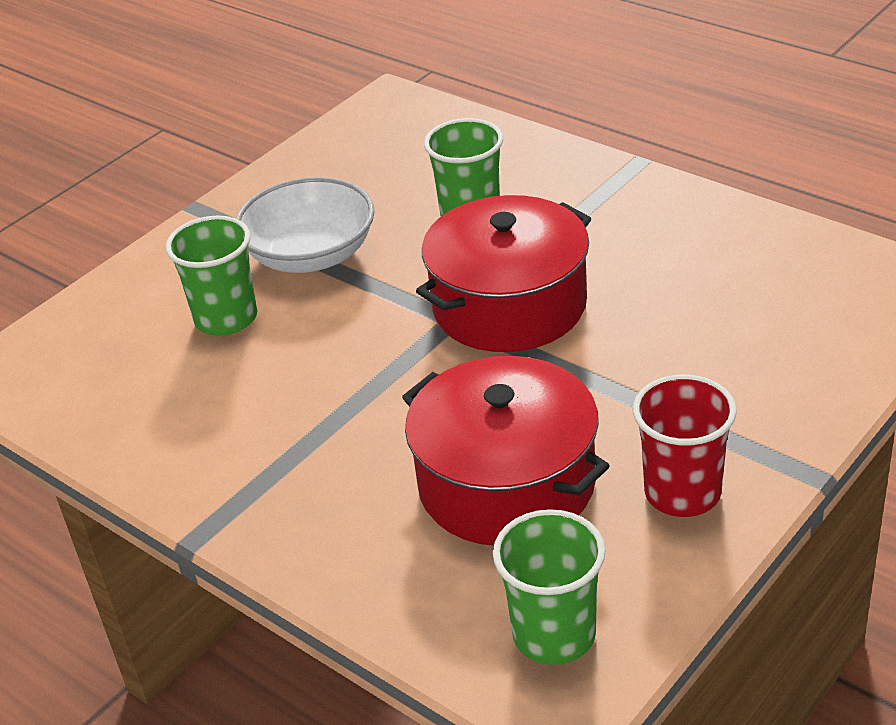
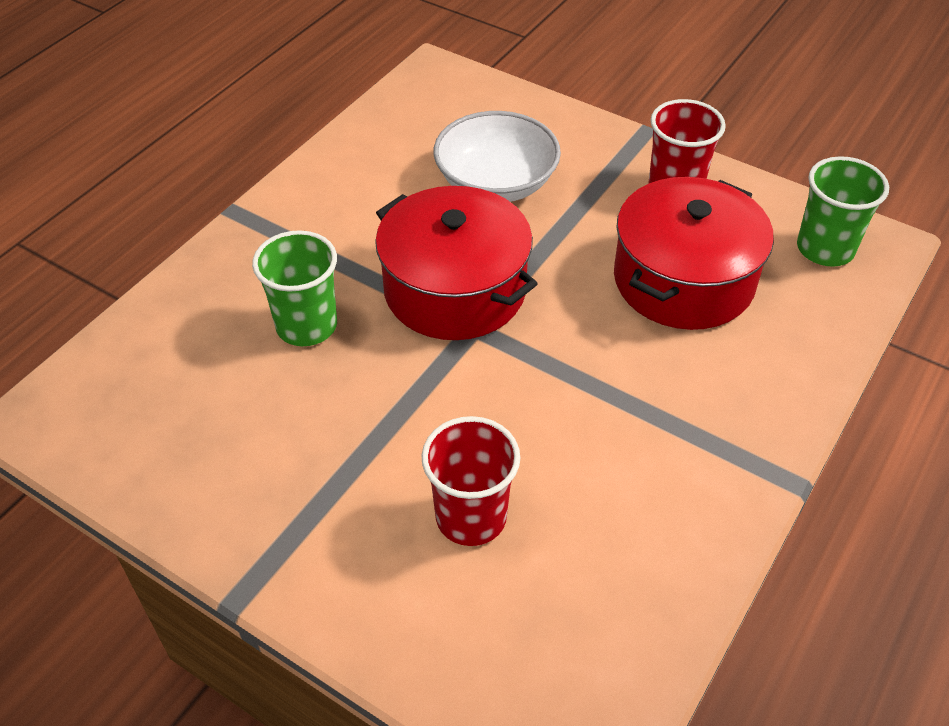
camera: 100 degrees left, 10 degrees up
green cup [166,216,257,335] -> red cup [422,416,520,546]
white bowl [236,177,375,273] -> white bowl moved to [434,111,561,202]

